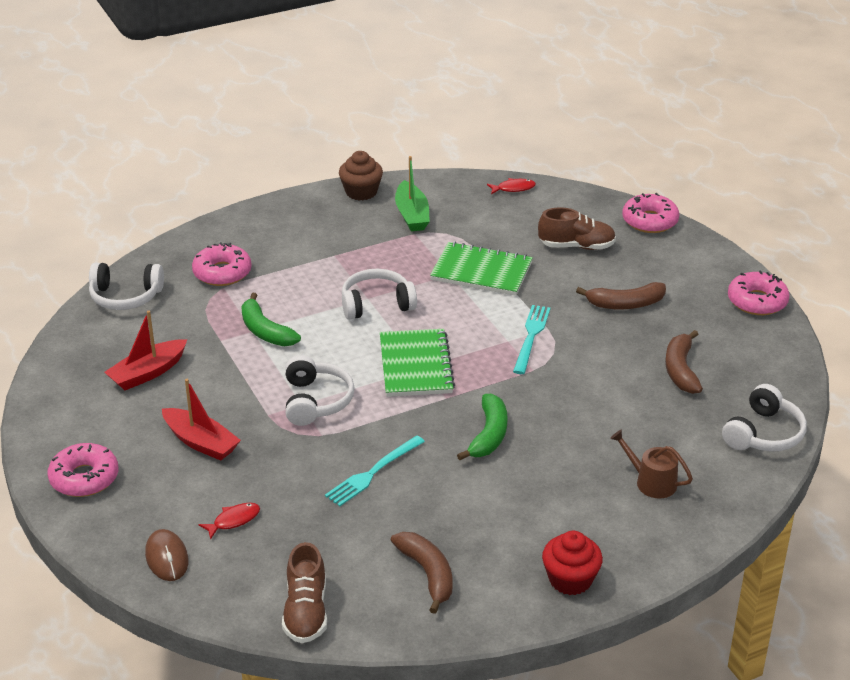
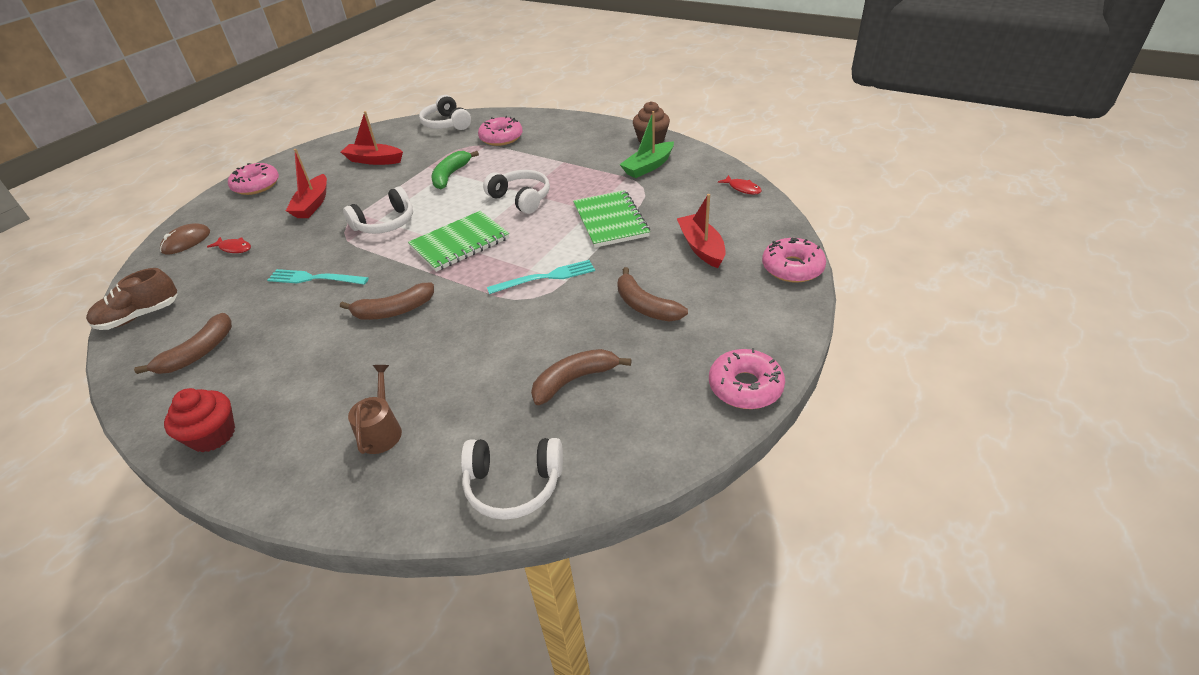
camera: 60 degrees right, 5 degrees up
green banana [457,394,508,460] -> brown banana [340,283,434,320]
brown shoe [538,207,616,250] -> red boat [677,194,726,268]

